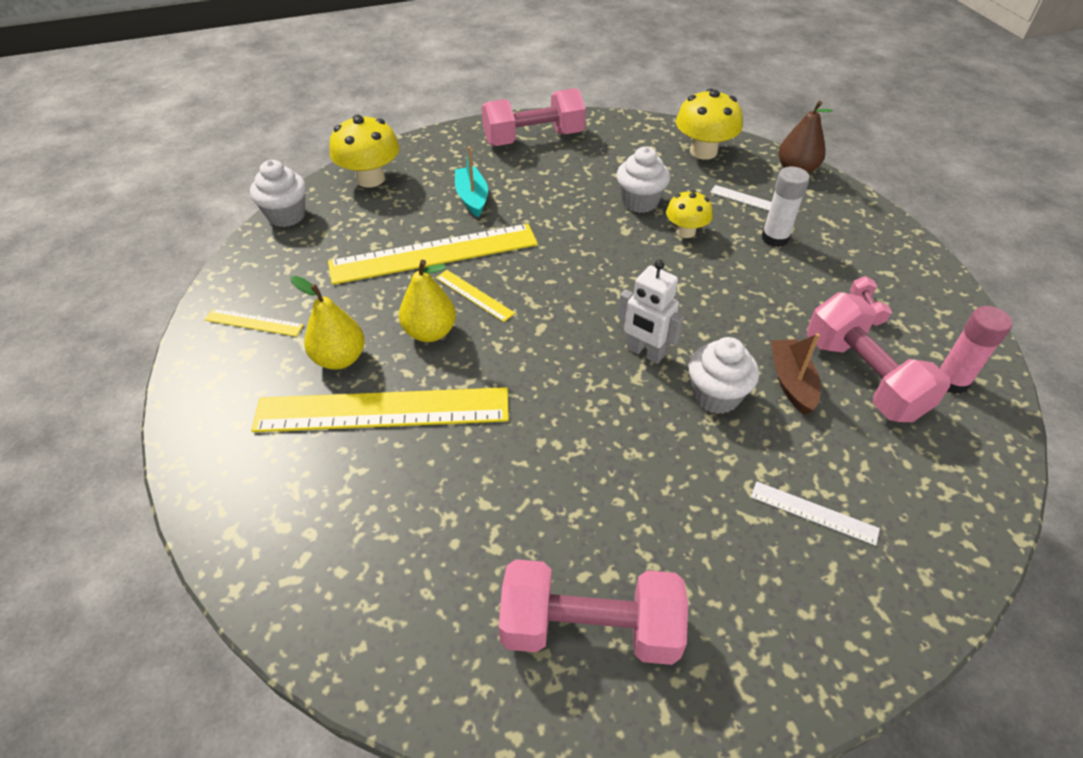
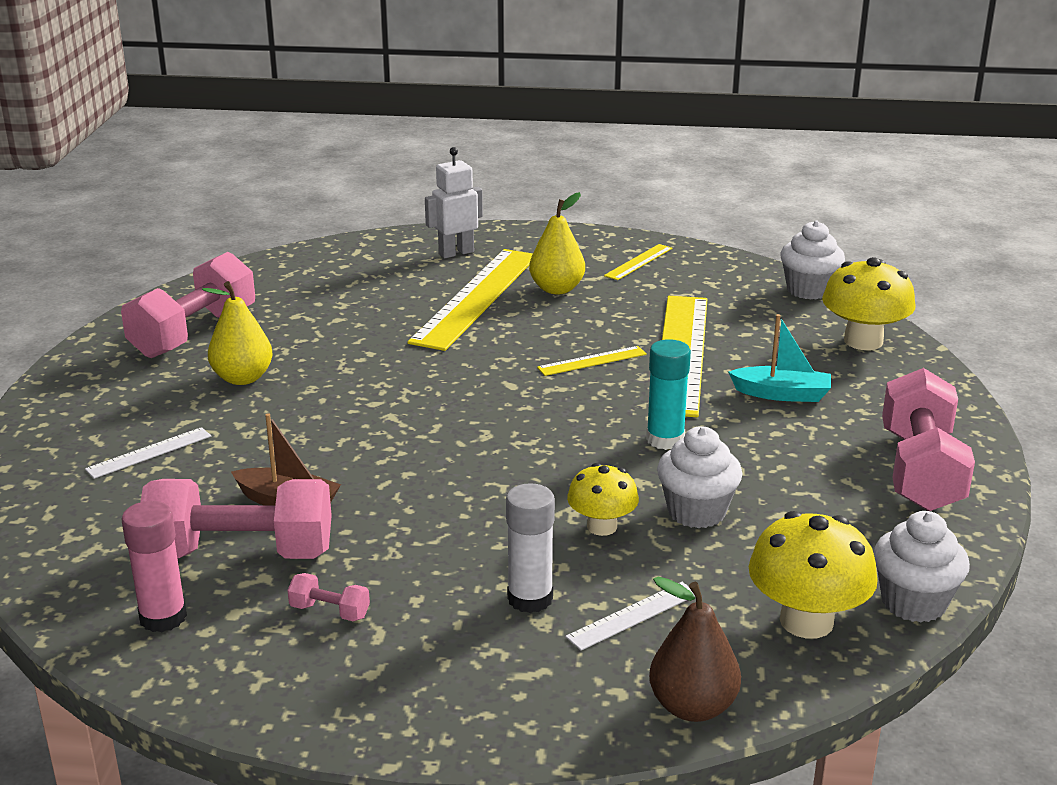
camera: 115 degrees right, 20 degrees down
yellow pear [399,260,456,342] -> yellow pear moved to [202,281,273,385]
white robot [618,260,684,364] -> white robot moved to [425,147,483,258]
white cupcake [689,337,759,414] -> white cupcake moved to [873,511,970,623]
none -> turquoise glue stick [646,339,691,450]

